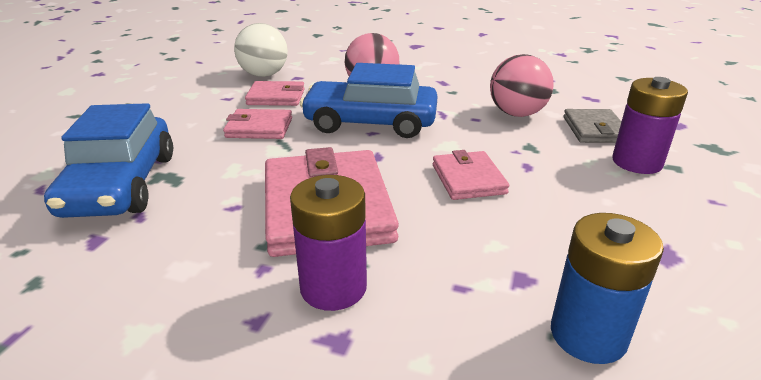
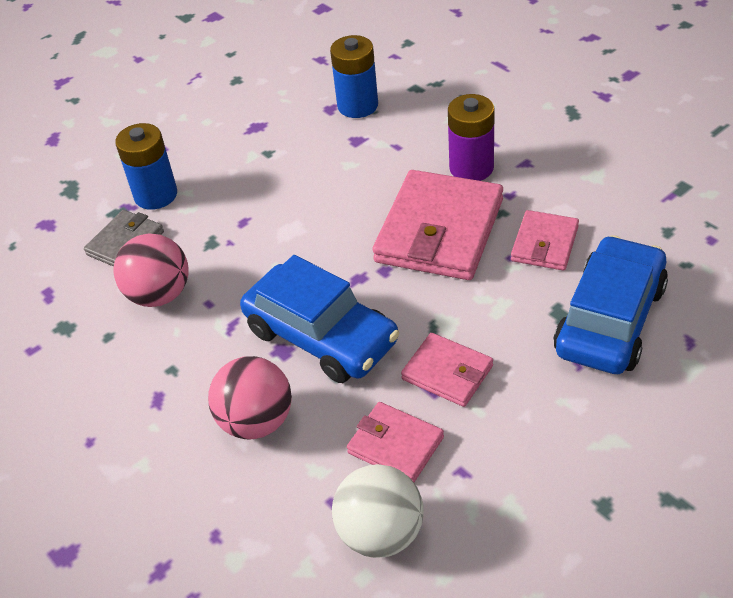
camera: 145 degrees left, 15 degrees up
pink wallet [433,150,509,200] -> pink wallet moved to [511,210,579,271]
purple battery [612,77,688,174] -> blue battery [115,123,177,210]

